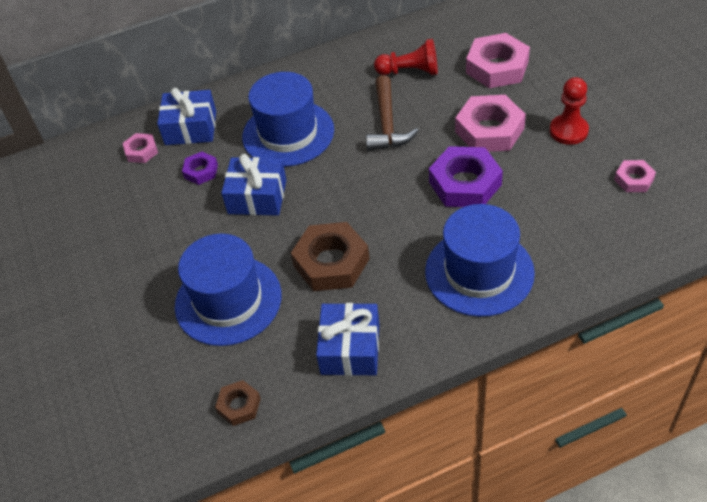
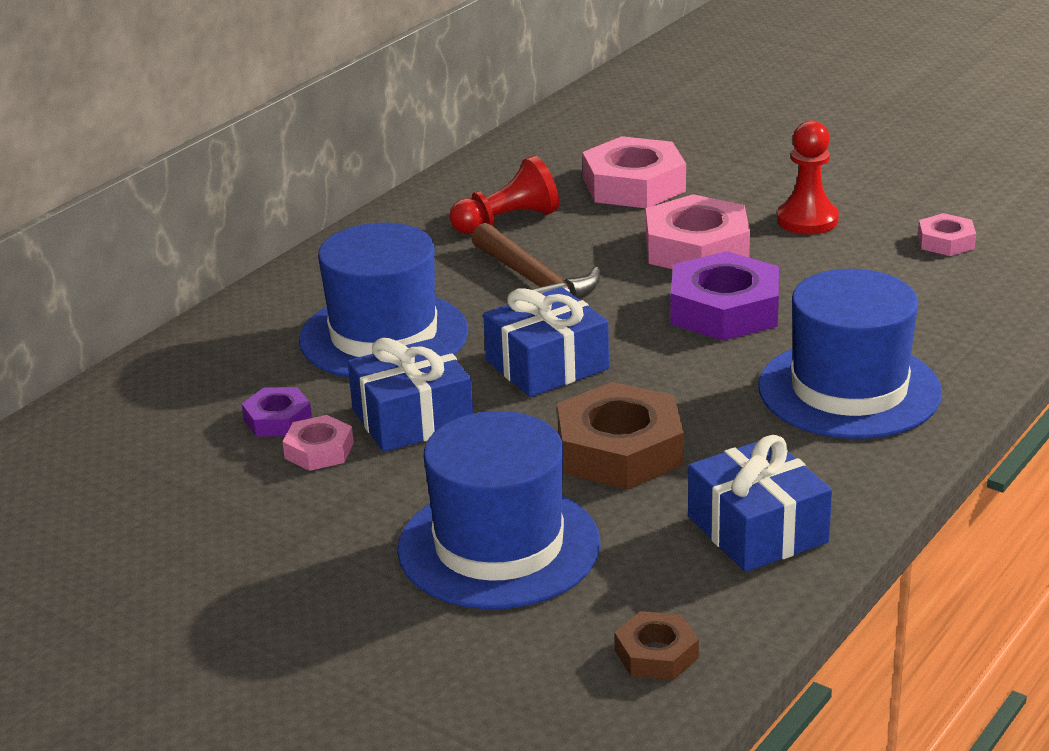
camera: 35 degrees left, 20 degrees down
pink nut [123,133,158,163] -> pink nut moved to [283,415,354,471]
blue gift [157,88,216,145] -> blue gift moved to [483,287,609,397]

